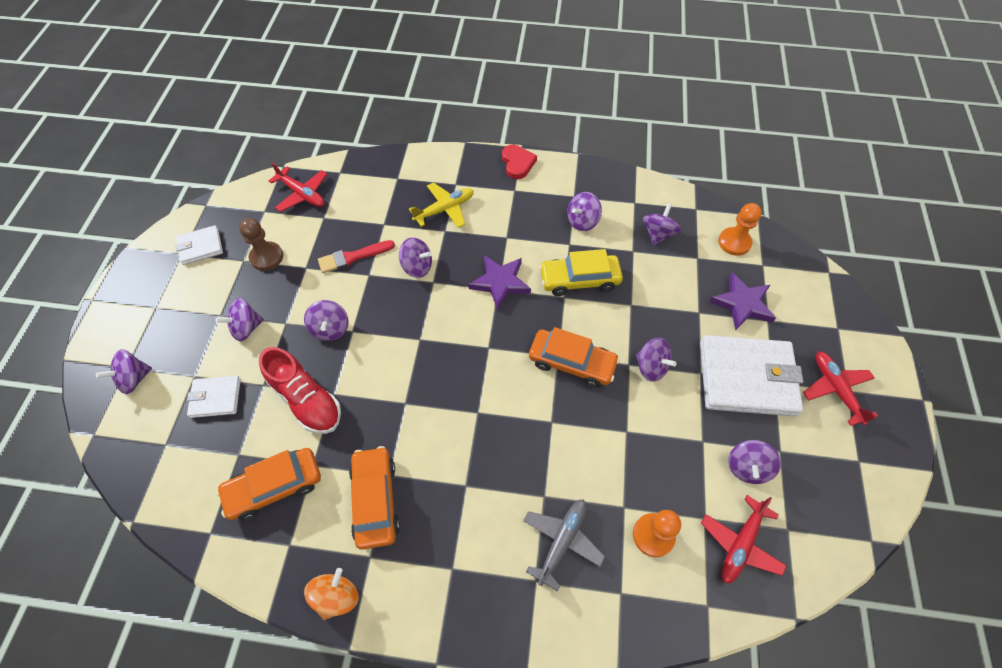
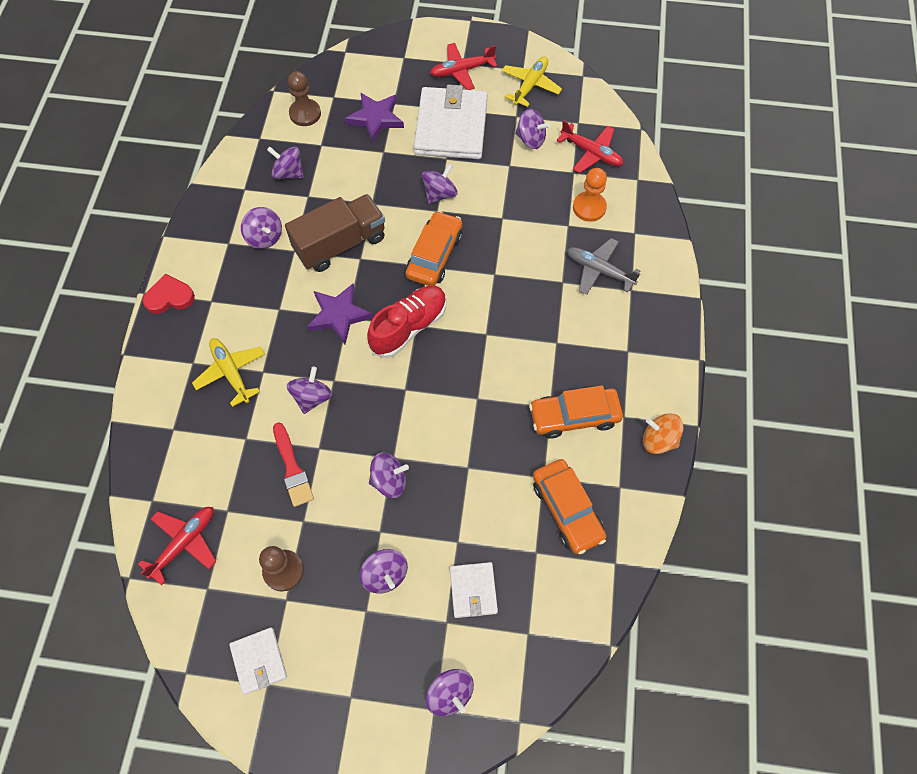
camera: 90 degrees left, 5 degrees up
red shoe [259,347,341,434] -> red shoe moved to [367,285,446,358]
yellow car [539,249,623,296] -> brown truck [285,194,385,272]
orange pawn [718,203,762,256] -> brown pawn [288,71,321,126]
none -> yellow plane [502,57,562,107]

